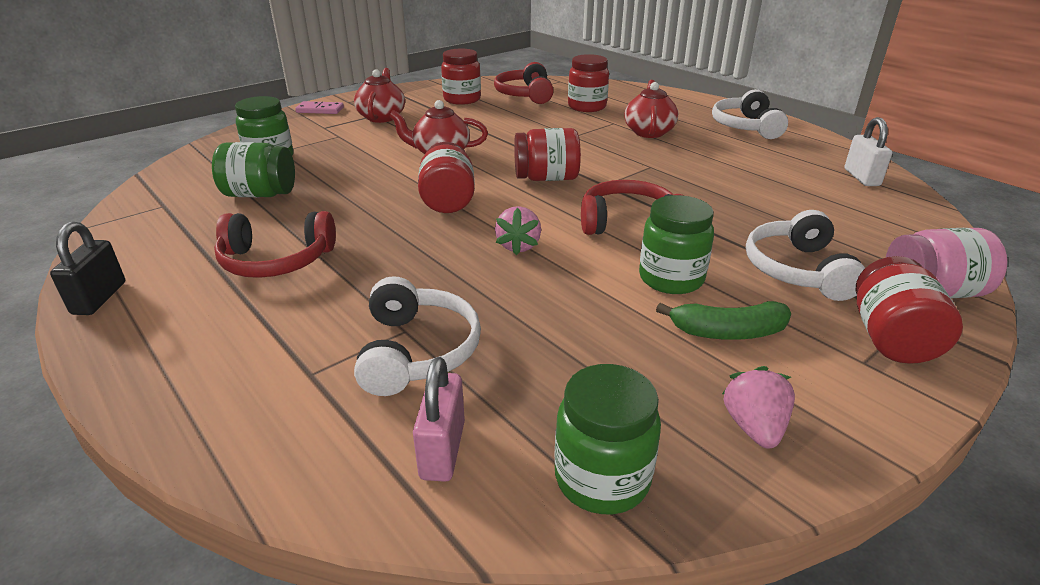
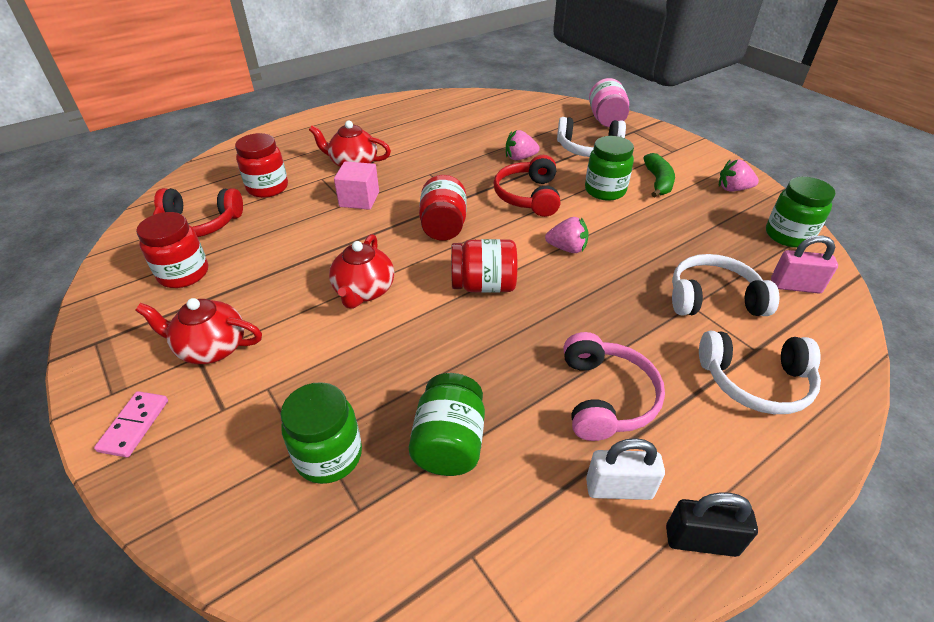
camera: 85 degrees left, 10 degrees up
red headphones [214,211,336,278] -> pink headphones [564,332,665,441]
white headphones [712,89,788,139] -> white headphones moved to [699,331,821,414]
white padlock [845,117,892,186] -> white padlock moved to [586,438,665,500]
red jar [856,256,963,364] -> none
none -> pink cube [334,161,379,210]
none -> pink strawberry [506,130,540,160]

